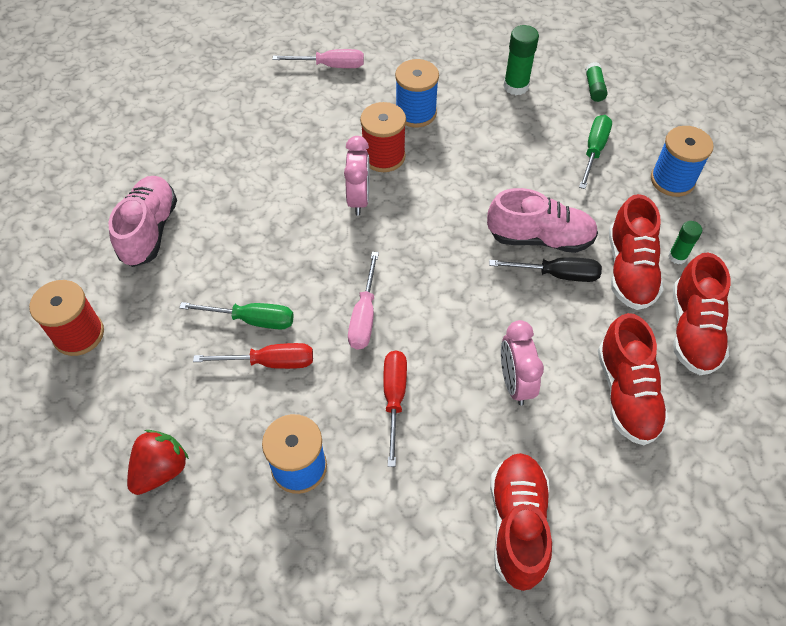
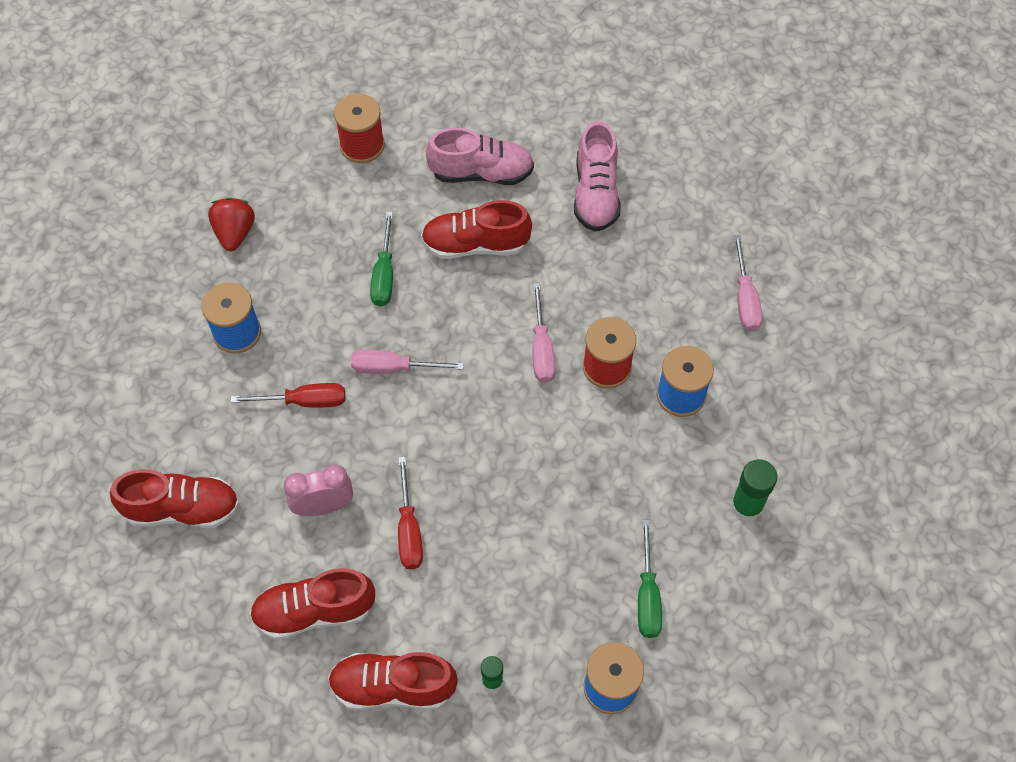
camera: 85 degrees right, 5 degrees up
red strawberry [127,430,189,495] -> red strawberry turned 120 degrees counterclockwise [208,198,255,251]
red screwdriver [193,343,313,369] -> red screwdriver moved to [398,457,423,569]
pink clock [344,136,370,215] -> pink screwdriver [533,283,556,383]
pink shoe [487,188,598,253] -> pink shoe moved to [574,121,621,232]
black screwdriver [489,257,602,282] -> none
green screwdriver [579,115,612,189] -> green screwdriver turned 75 degrees clockwise [638,520,662,638]
green glue stick [585,62,608,102] -> none
red shoe [609,194,663,310] -> red shoe moved to [421,200,532,259]

